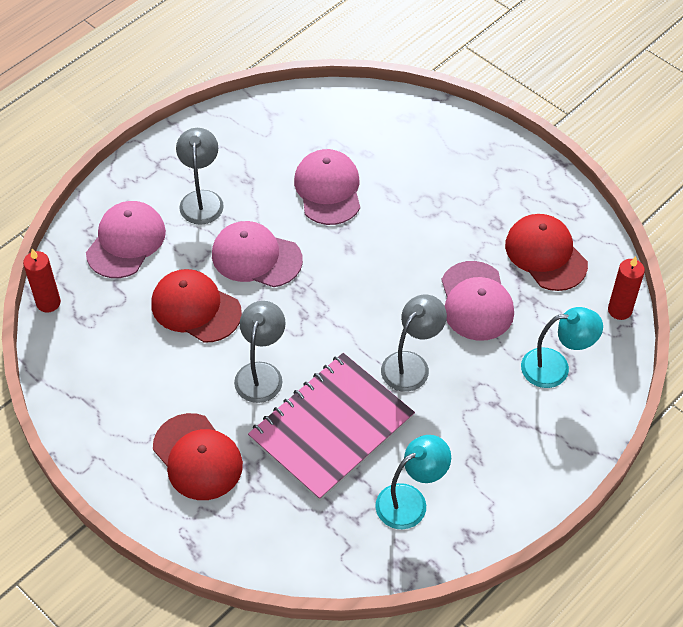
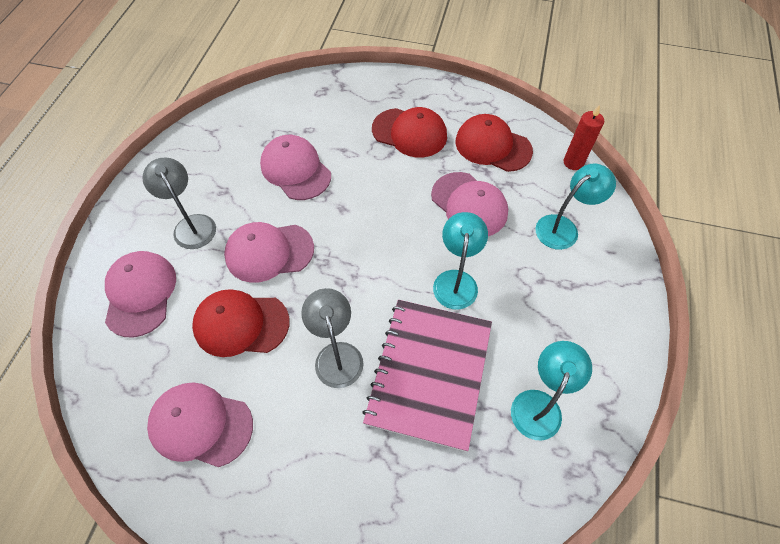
camera: 30 degrees left, 5 degrees up
red candle [23,249,61,312] -> none
red cap [153,413,243,500] -> red cap moved to [372,107,447,158]
grey lamp [381,295,447,392] -> turquoise lamp [433,212,488,309]
none -> pink cap [147,383,253,467]

